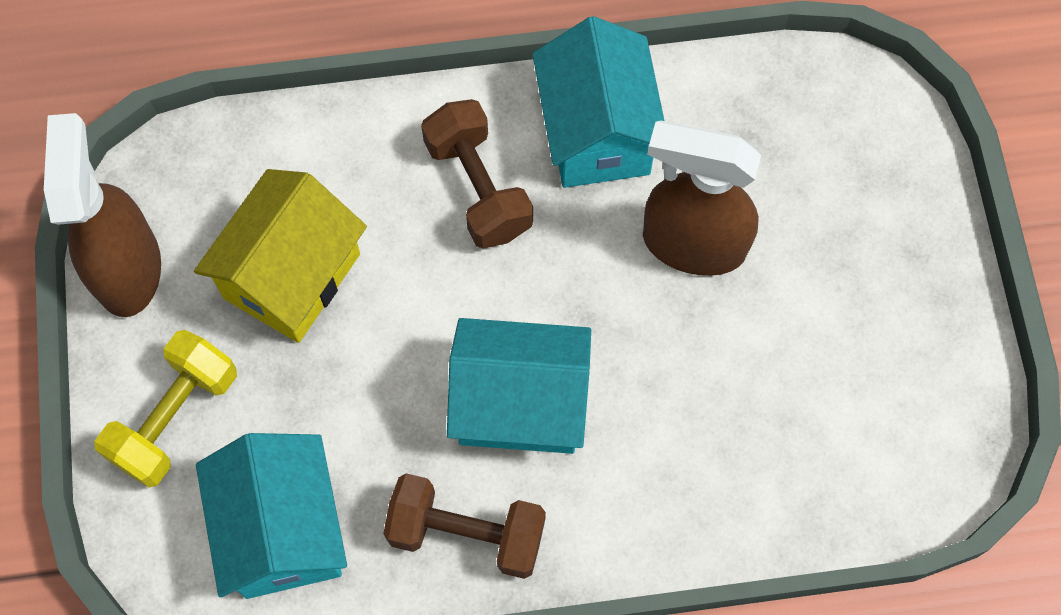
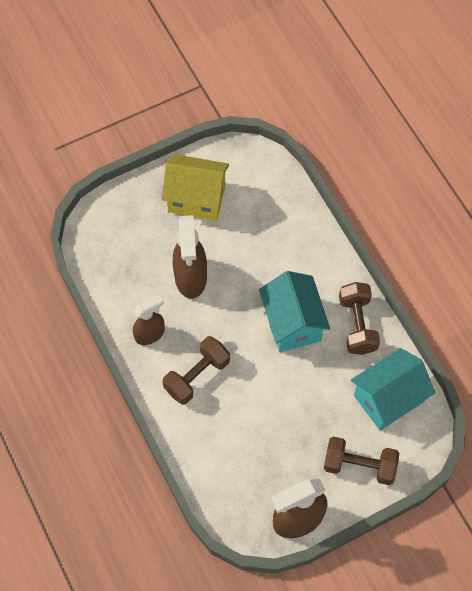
camera: 110 degrees left, 5 degrees down
yellow dumbbell [94,330,237,488] -> brown dumbbell [324,436,399,485]
yellow house [194,169,367,343] -> yellow house moved to [162,154,229,221]
turquoise house [532,16,665,188] -> brown spray bottle [133,295,165,345]

